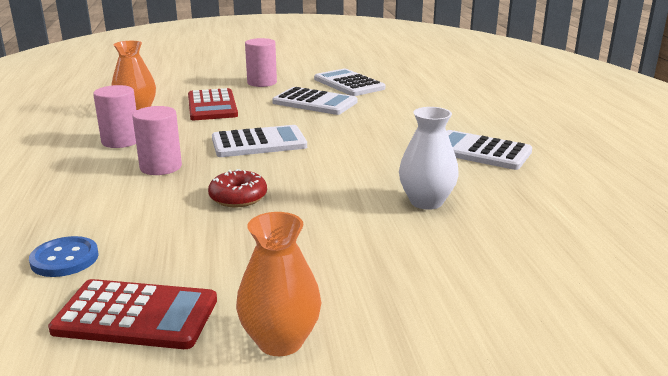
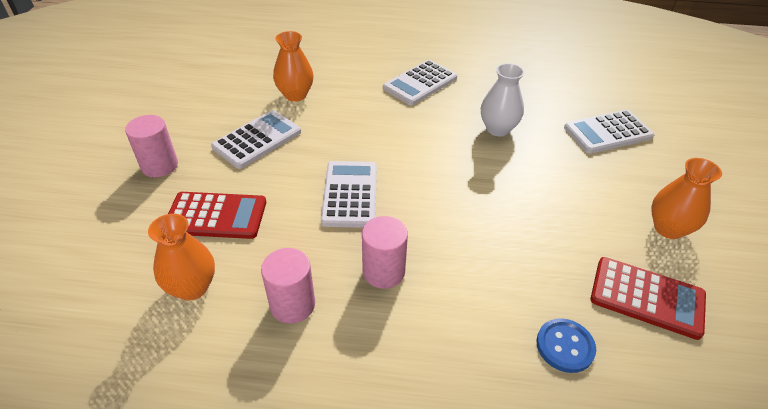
camera: 75 degrees left, 20 degrees up
red calculator [48,279,217,349] -> red calculator turned 90 degrees clockwise [590,257,706,340]
red donut [208,169,267,207] -> none
white calculator [314,68,385,96] -> white calculator moved to [564,110,655,154]
none -> orange vase [273,31,314,102]

